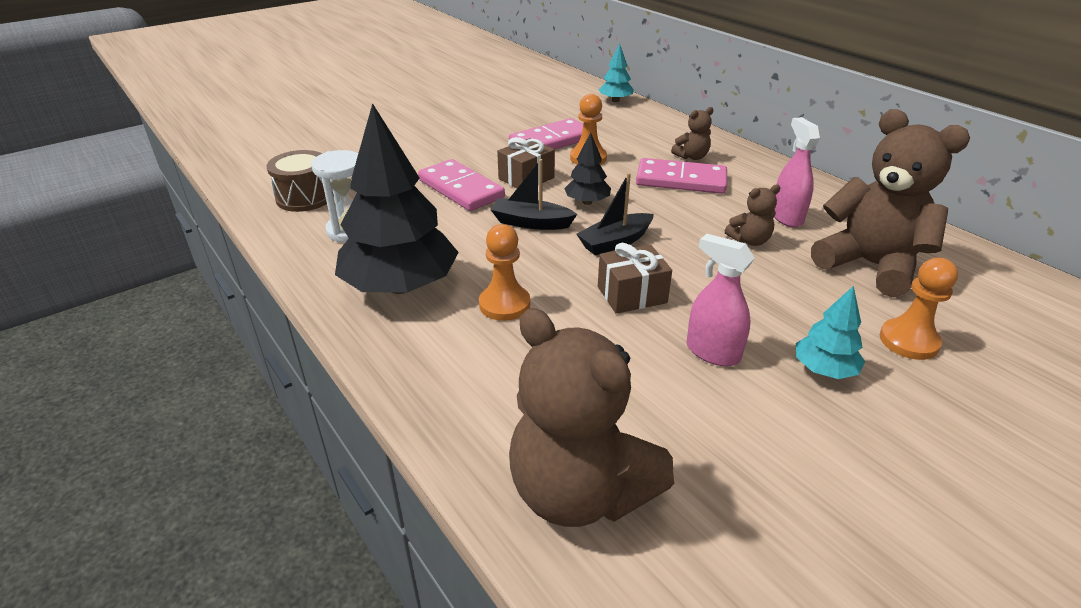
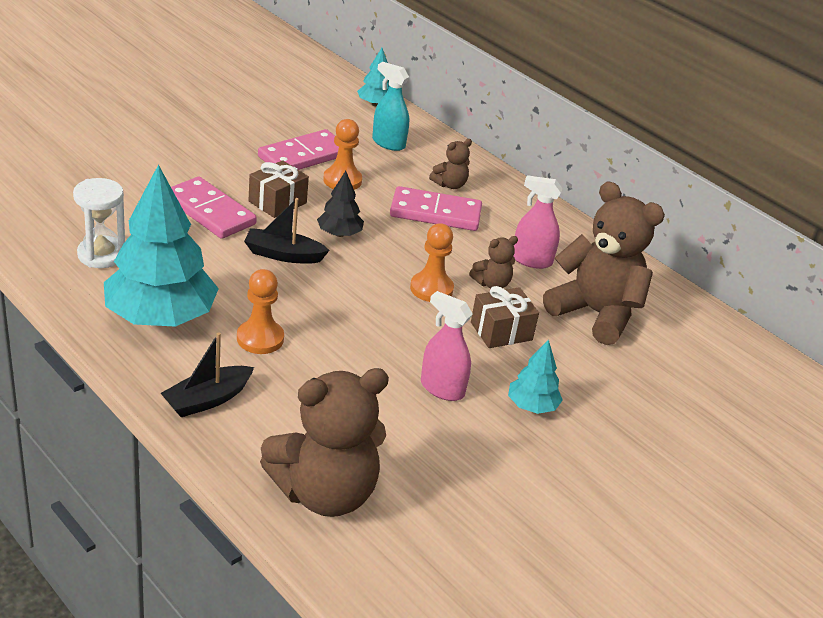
camera: 10 degrees left, 0 degrees up
brown drum [266,150,334,212] -> none
black tree [335,103,459,294] -> turquoise tree [104,164,219,327]
brown teddy bear [509,308,674,527] -> brown teddy bear turned 60 degrees counterclockwise [260,368,389,517]
black boat [577,173,654,255] -> black boat moved to [161,332,254,417]
brown gift [598,243,672,314] -> brown gift moved to [471,286,539,348]
pink spray bottle [774,117,821,227] -> pink spray bottle turned 60 degrees counterclockwise [513,175,563,269]
orange pawn [880,258,958,360] -> orange pawn moved to [410,223,454,302]
none -> turquoise spray bottle [372,62,409,151]

